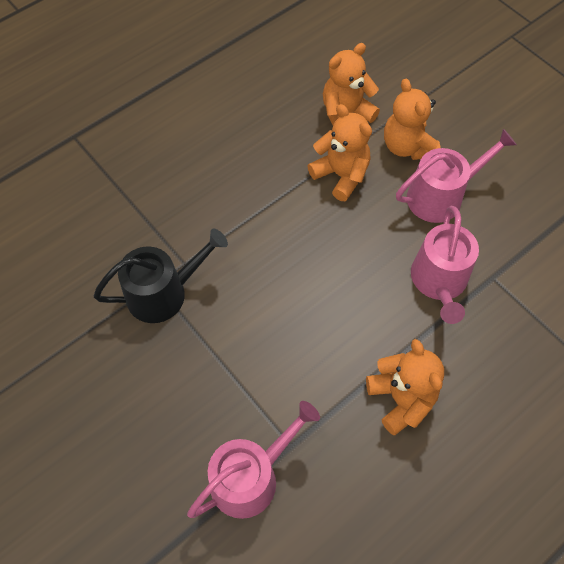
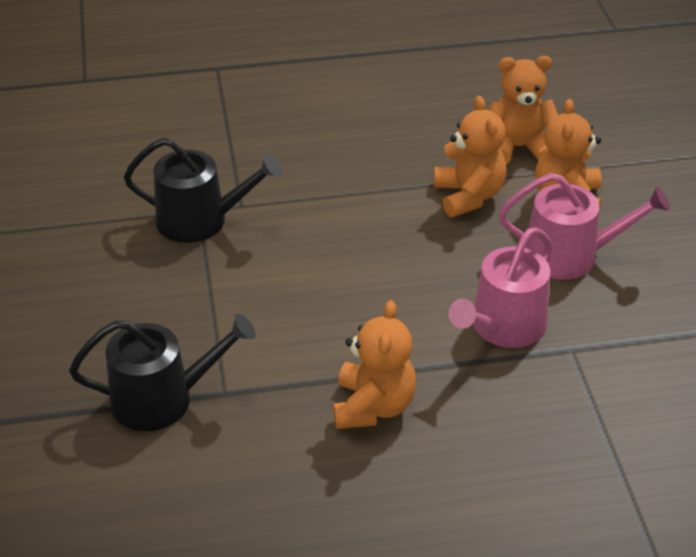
camera: 30 degrees right, 20 degrees down
pink watering can [187,401,320,519] -> black watering can [69,314,256,431]

